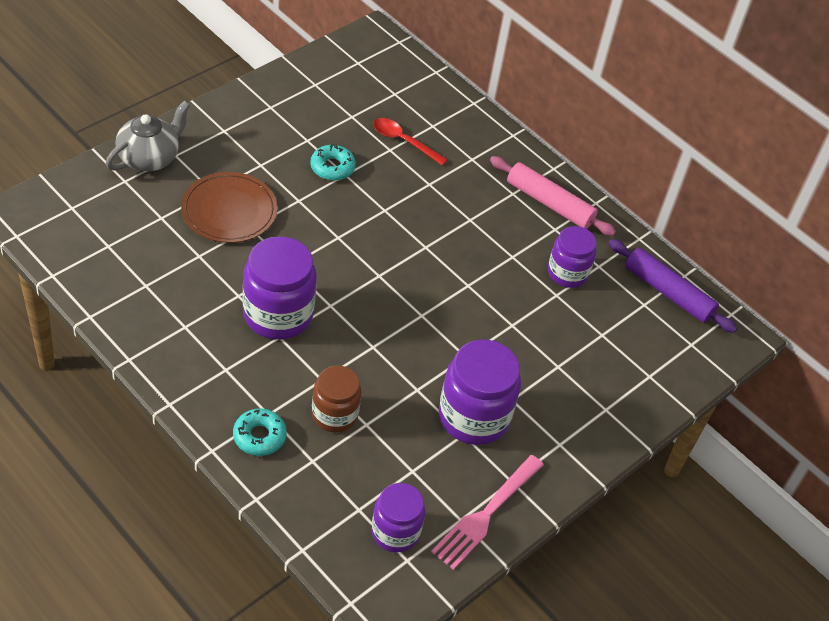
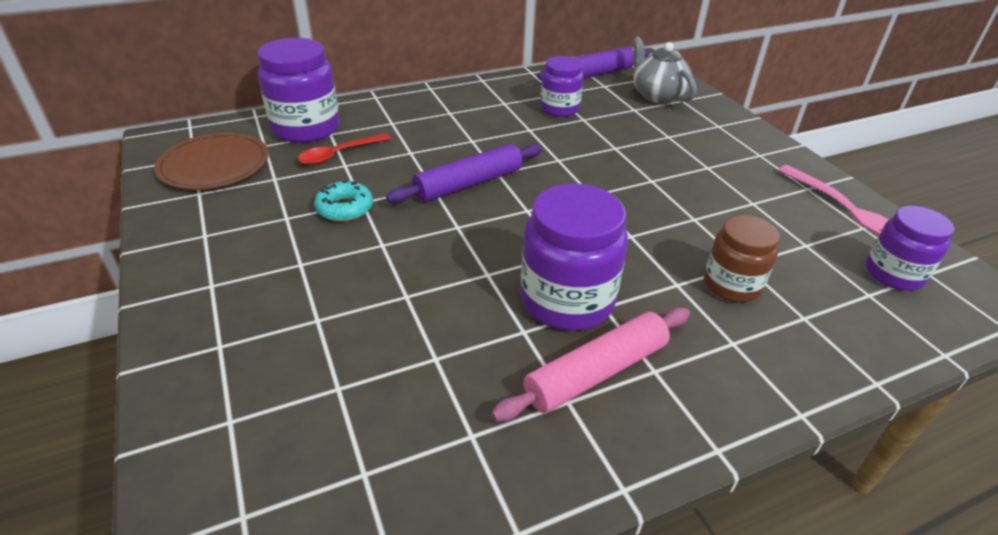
camera: 65 degrees left, 10 degrees down
grey teapot [106,101,190,171] -> grey teapot moved to [633,37,697,103]
brown plate [181,172,278,243] -> brown plate moved to [154,132,269,190]
turquoise donut [233,409,287,456] -> none
purple jar [439,340,521,445] -> purple jar moved to [258,38,340,143]
pink rolling pin [490,156,616,236] -> pink rolling pin moved to [491,307,690,422]
none -> purple rolling pin [386,144,542,203]

